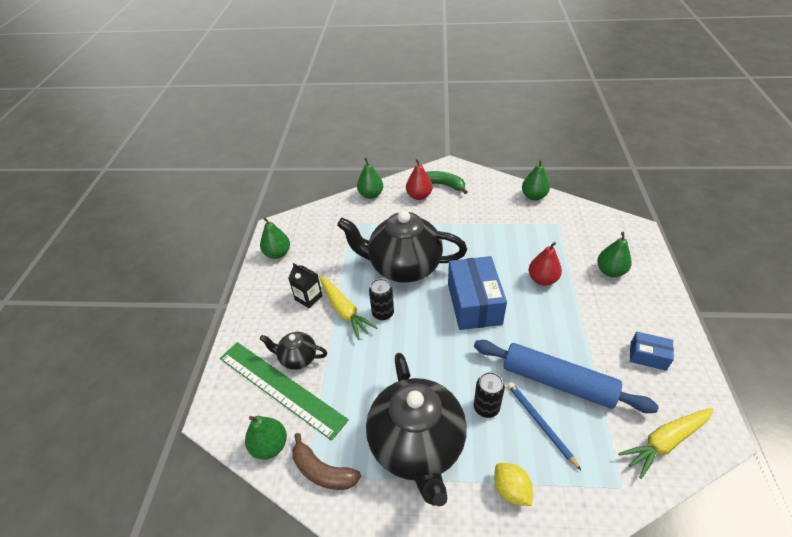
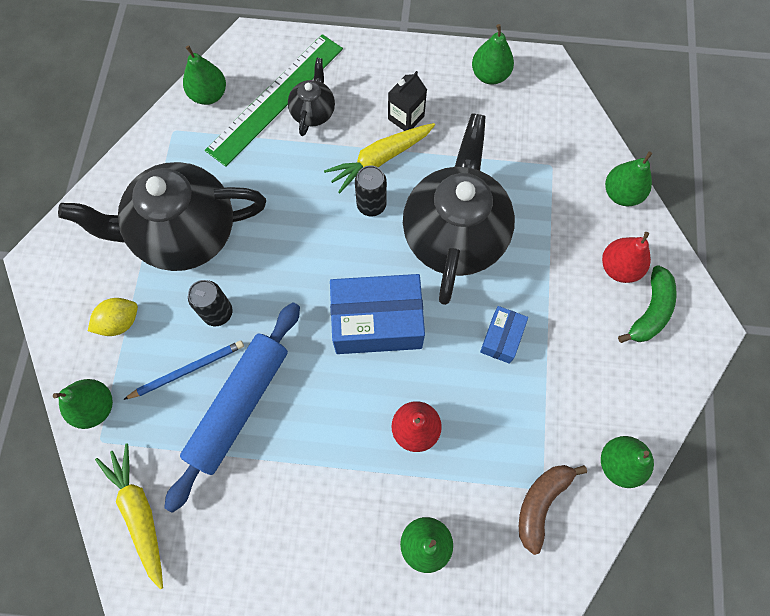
camera: 90 degrees right, 25 degrees up
brown banana [292,433,361,490] -> brown banana moved to [519,465,587,555]
blue box [630,332,674,371] -> blue box moved to [480,306,528,364]
none -> green pear [53,379,113,429]

